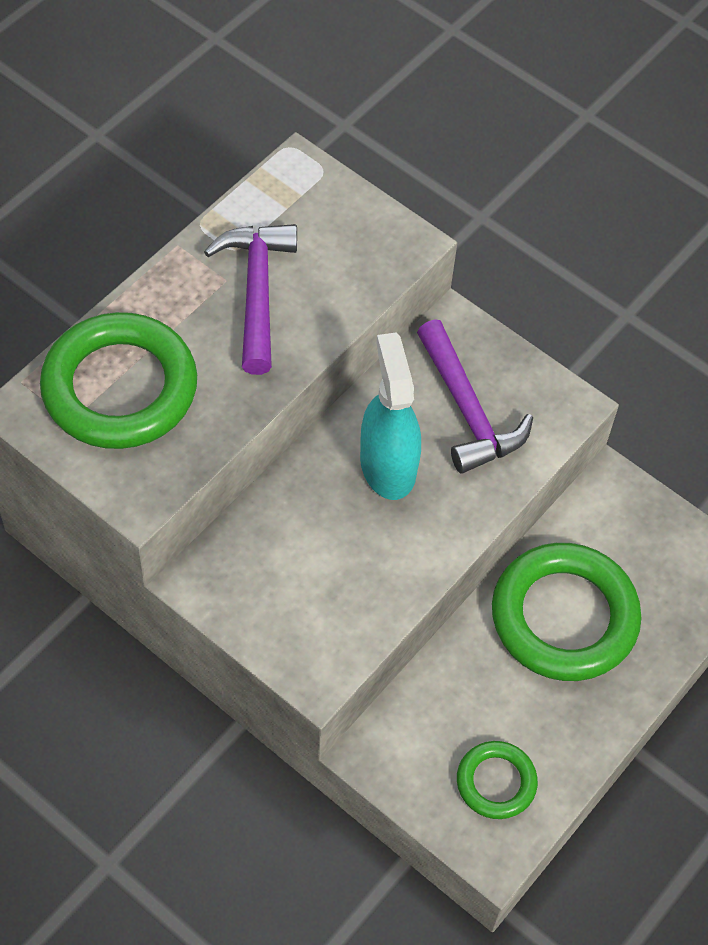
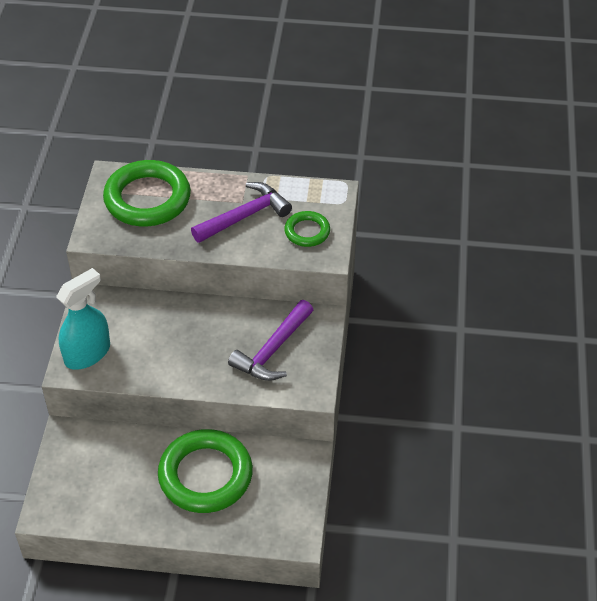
camera: 60 degrees right, 10 degrees down
turquoise spray bottle [360,332,421,500] -> turquoise spray bottle moved to [56,268,110,370]
green ring [457,741,538,819] -> green ring moved to [284,211,330,247]

